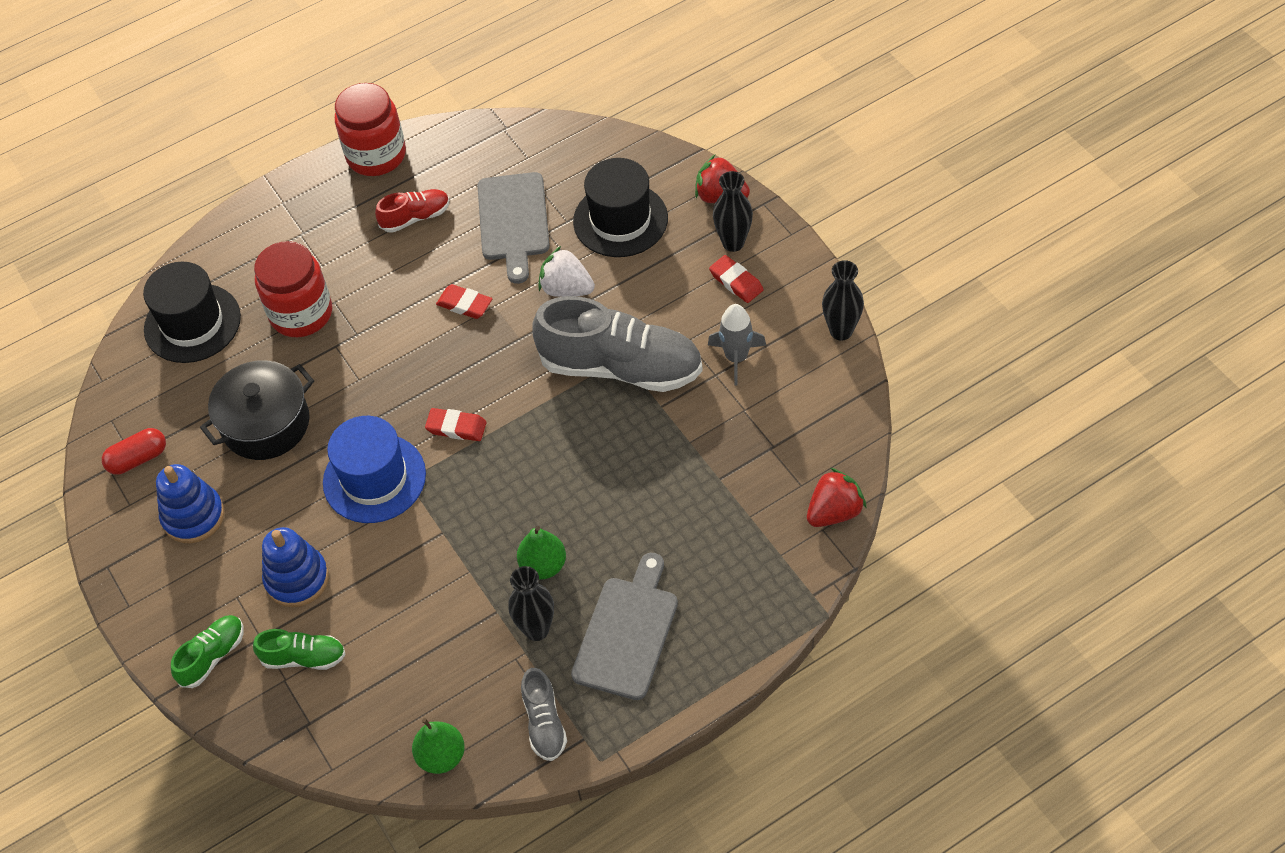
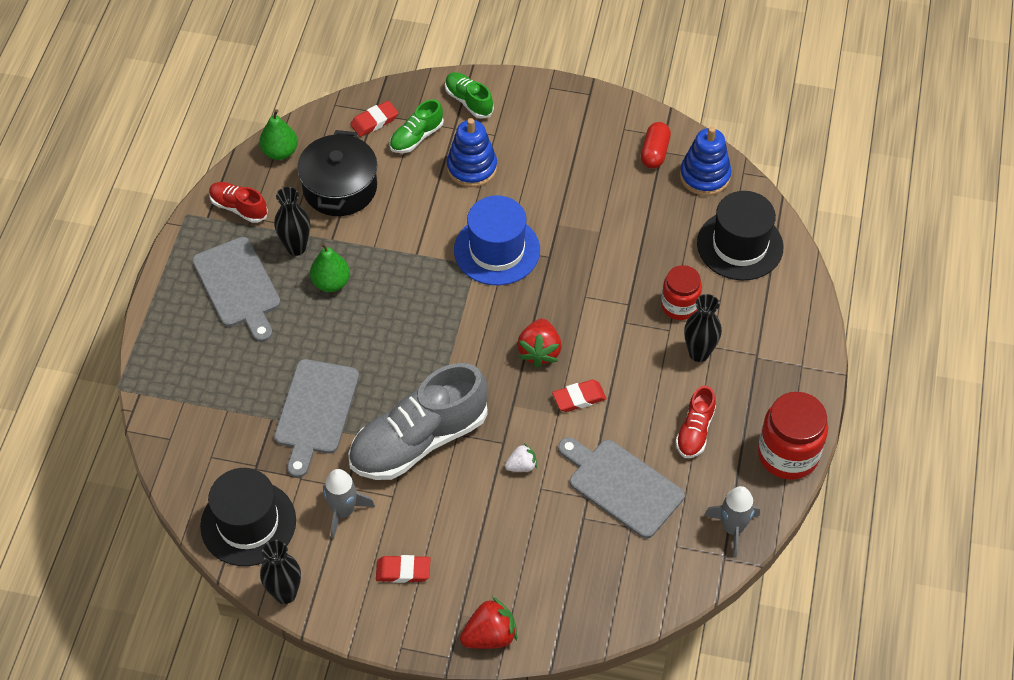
camera: 130 degrees right, 0 degrees up
blue stacking toy [156,464,224,543] -> blue stacking toy moved to [680,127,731,196]
green shoe [171,615,244,688] -> green shoe turned 150 degrees clockwise [445,72,494,118]
black pot [200,360,314,460] -> black pot moved to [297,130,377,216]
red jar [254,241,332,337] -> red jar [661,265,702,320], size x0.64
red eraser [425,408,487,441] -> red eraser moved to [350,101,398,137]
grey shoe [521,668,567,761] -> red shoe [209,182,268,223]
white strawberry [538,246,595,297] -> white strawberry [505,443,537,472], size x0.60
black hat [573,158,668,257] -> black hat moved to [200,468,296,566]
black vase [713,171,753,252] -> black vase moved to [684,294,722,362]
red strawberry [807,468,867,527] -> red strawberry moved to [517,319,562,368]
none -> grey cutting board [274,359,359,478]
none -> grey rocket [704,486,760,557]

